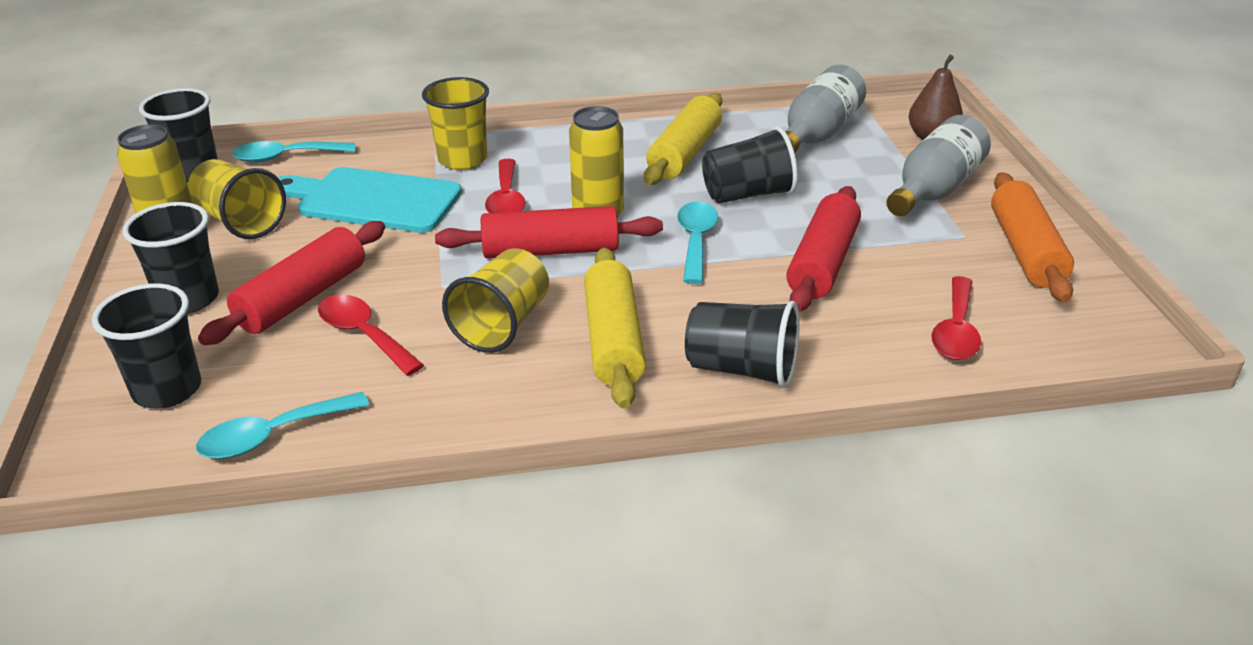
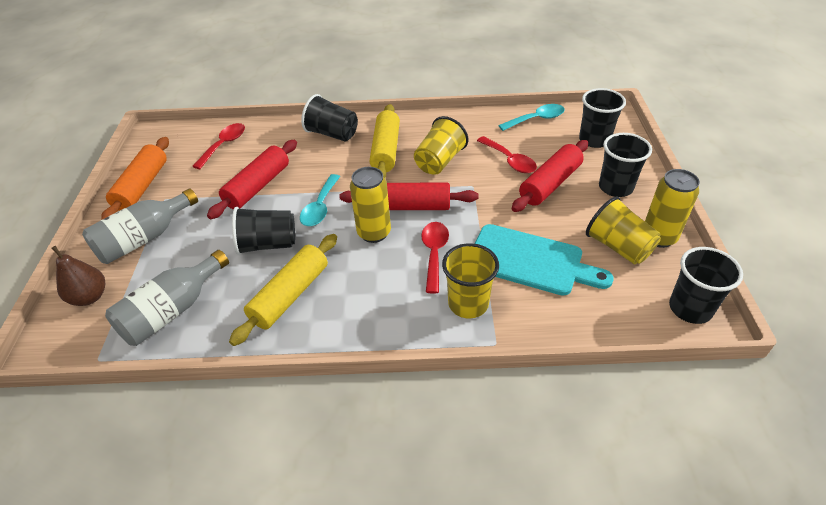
camera: 170 degrees left, 10 degrees up
turquoise spoon [232,141,355,163] -> none

